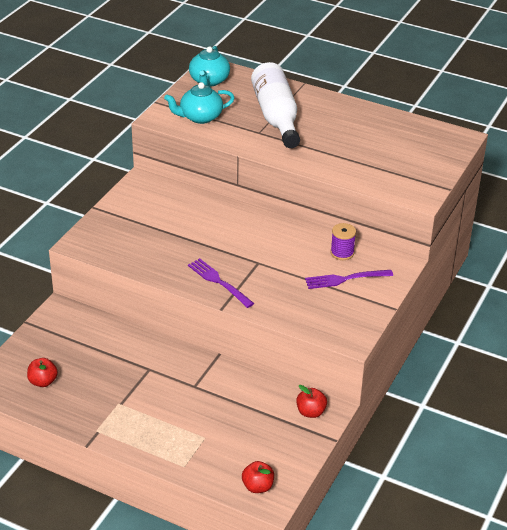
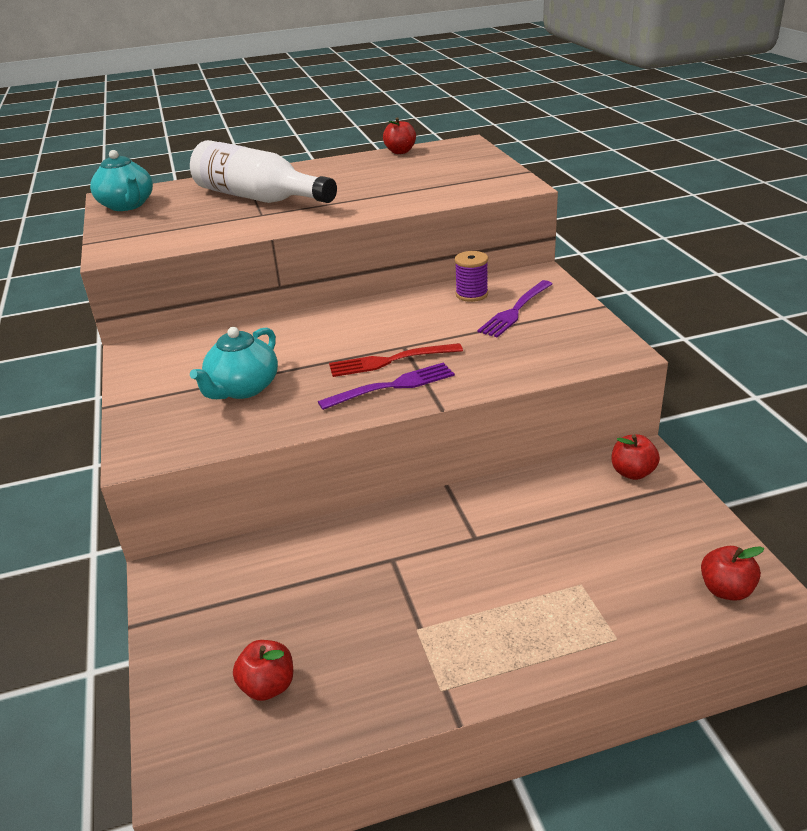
camera: 40 degrees left, 5 degrees down
turquoise teapot [164,82,234,124] -> turquoise teapot moved to [190,327,278,399]
purple fork [188,258,254,308] -> purple fork turned 150 degrees clockwise [318,362,455,410]
none -> red fork [329,343,463,377]
none -> red apple [383,117,416,154]

